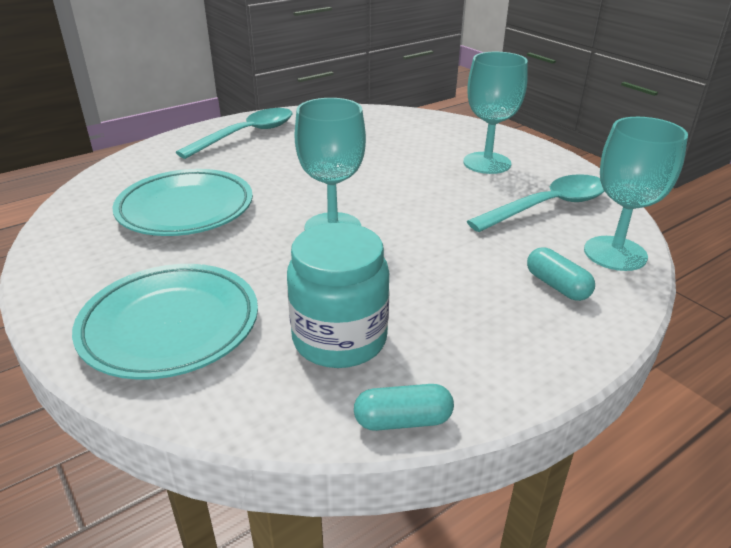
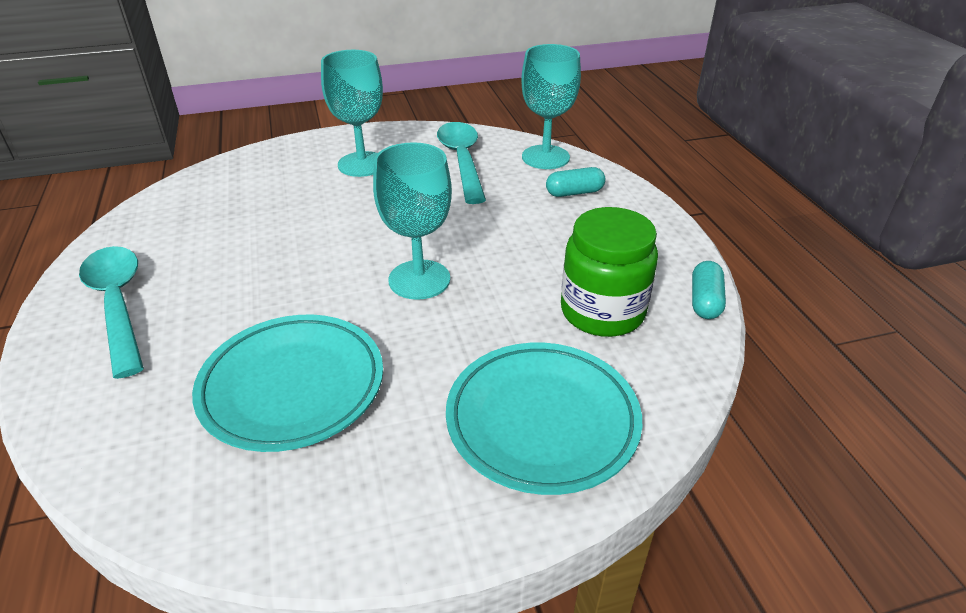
camera: 70 degrees left, 5 degrees up
turquoise jar [287,223,390,368] -> green jar [561,207,658,337]

